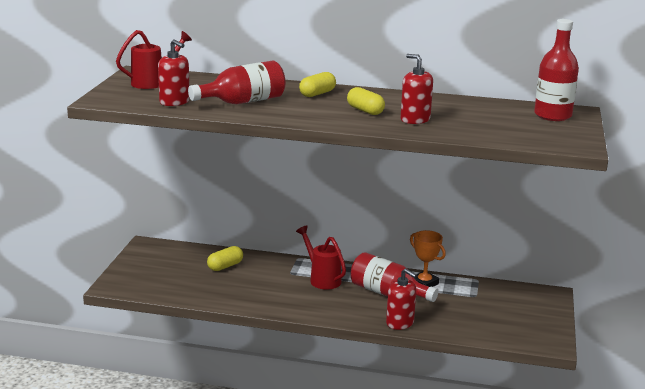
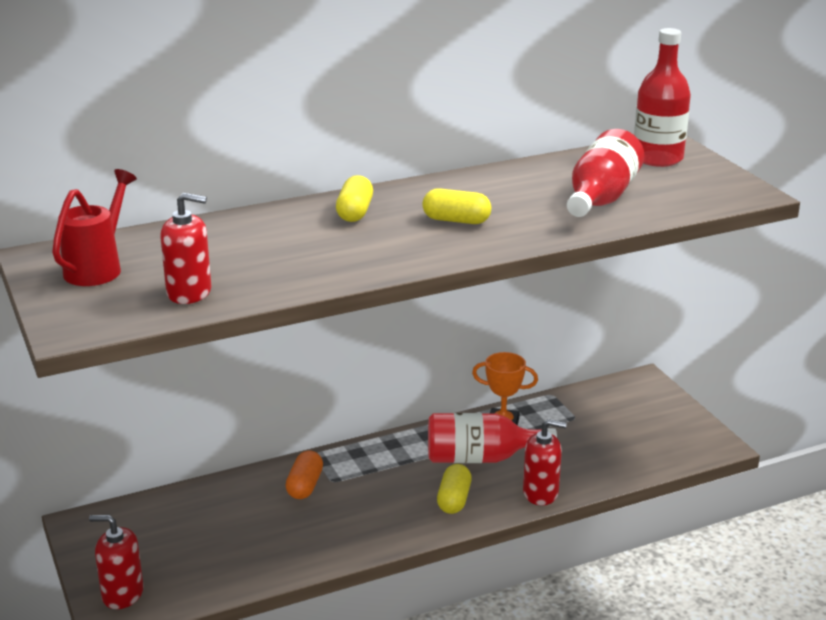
camera: 35 degrees left, 5 degrees up
red bottle [188,61,285,105] -> red bottle moved to [567,129,644,217]
yellow capsule [207,246,243,271] -> yellow capsule moved to [437,464,472,514]
red watering can [296,226,346,290] -> none
red soap dispenser [400,54,433,124] -> red soap dispenser moved to [89,515,144,609]
none -> orange capsule [285,451,323,499]

